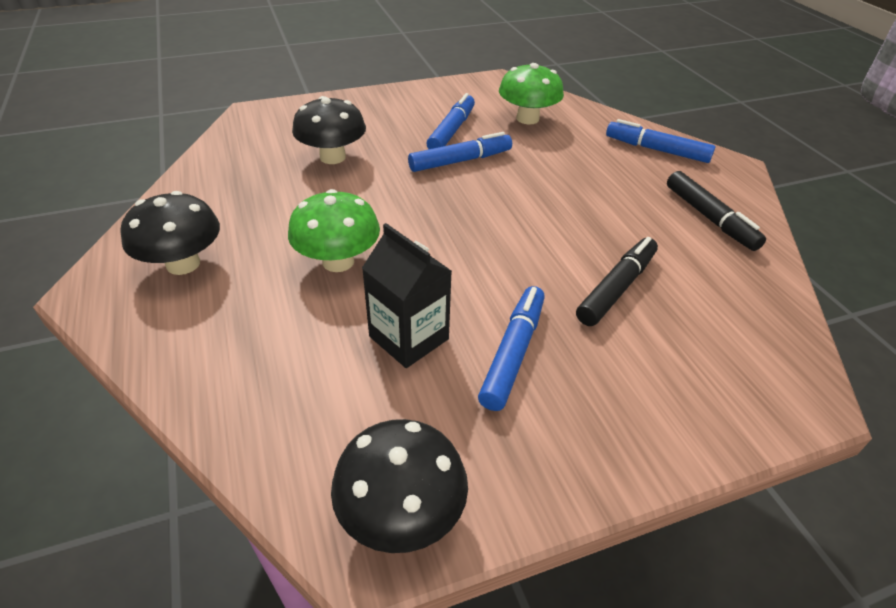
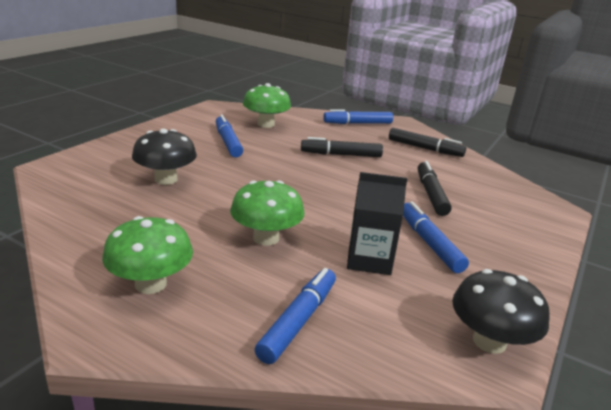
camera: 40 degrees left, 15 degrees down
black mushroom [120,191,220,275] -> green mushroom [102,216,193,294]
blue marker [408,132,512,172] -> blue marker moved to [255,268,336,364]
none -> black marker [301,137,383,157]

